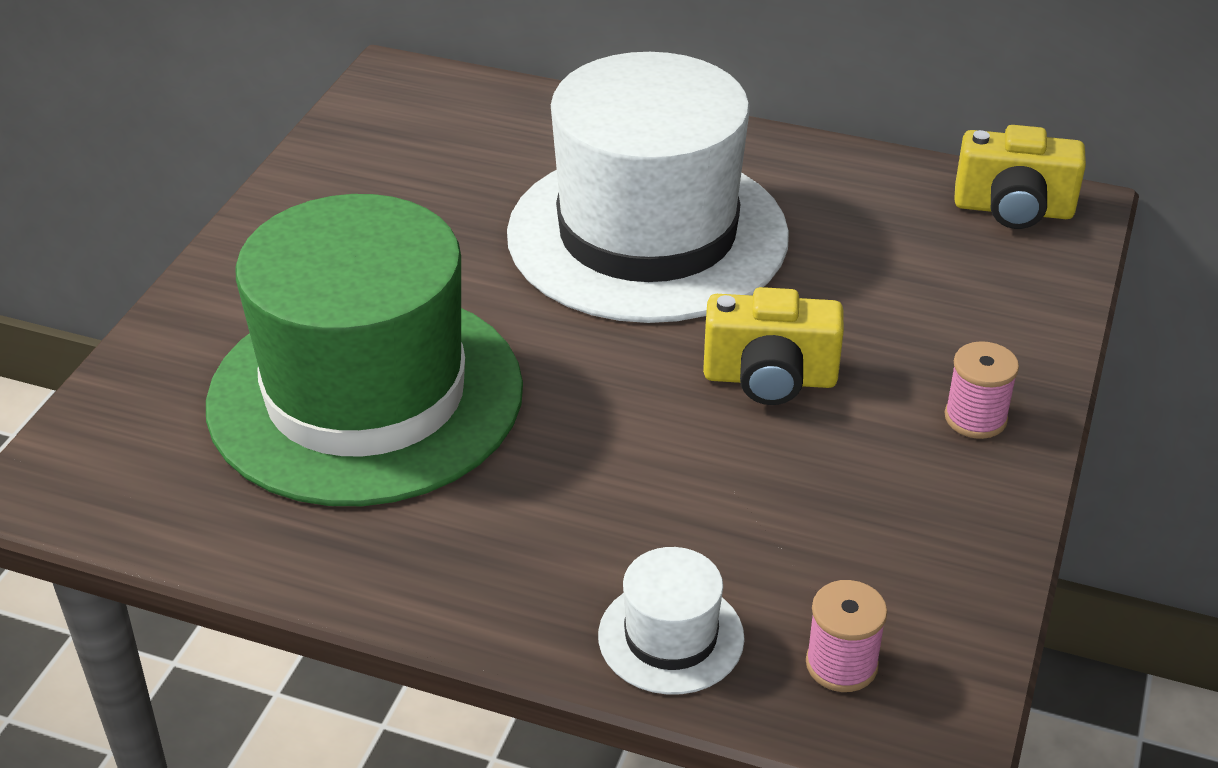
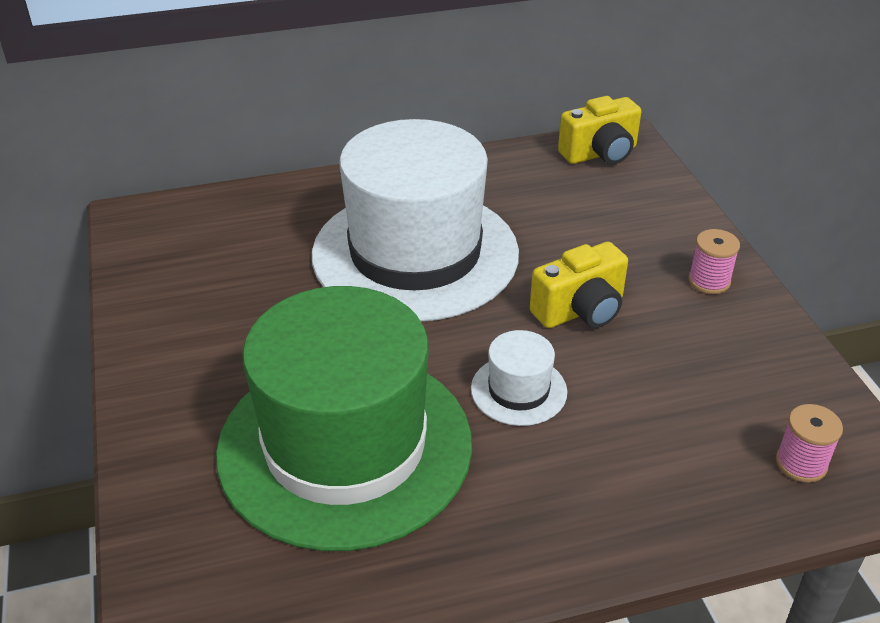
camera: 35 degrees left, 0 degrees up
white hat [598,547,745,695] -> white hat moved to [471,330,567,426]

